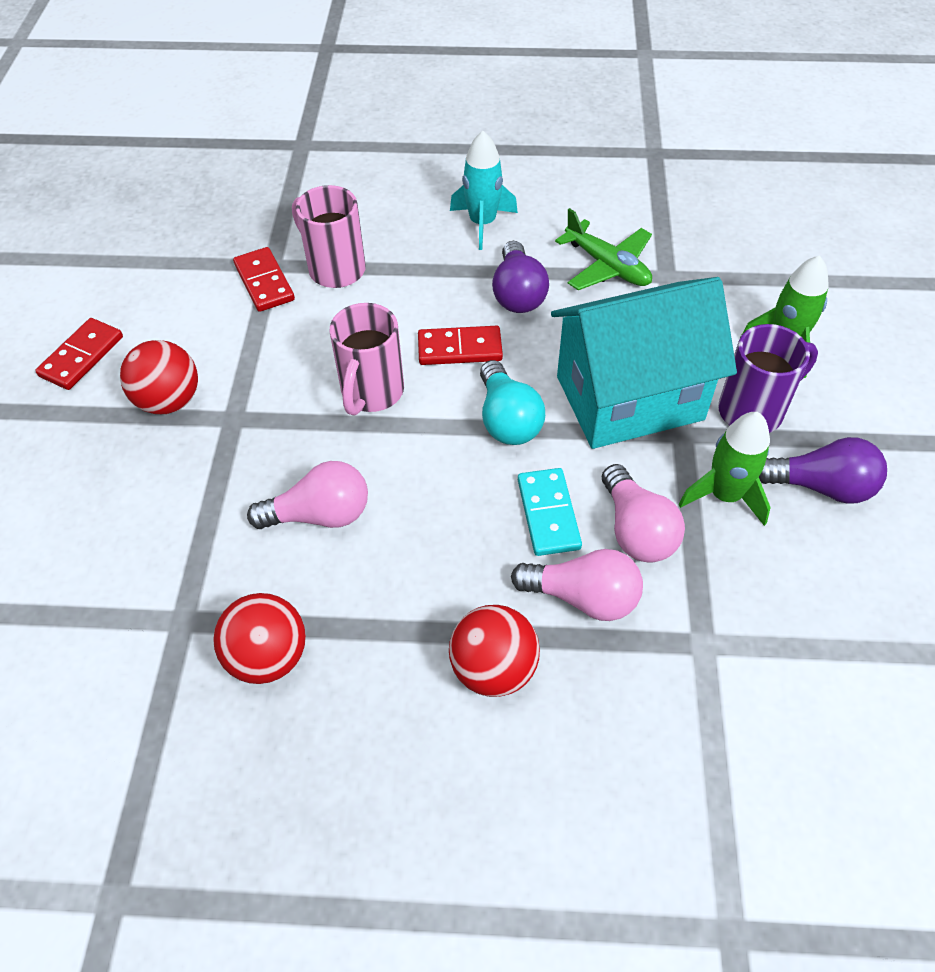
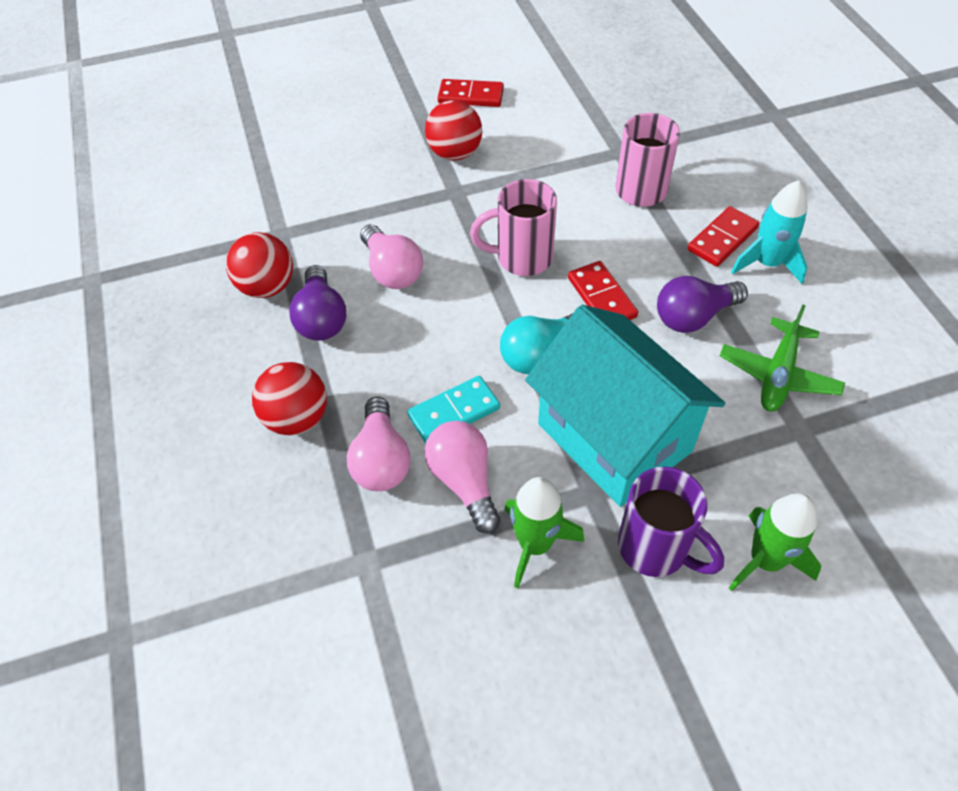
camera: 70 degrees right, 0 degrees up
red domino [233,247,295,312] -> red domino moved to [687,206,759,267]
pink light bulb [602,464,685,563] -> pink light bulb turned 105 degrees clockwise [424,421,501,534]
purple light bulb [759,437,887,504] -> purple light bulb moved to [289,265,346,341]

